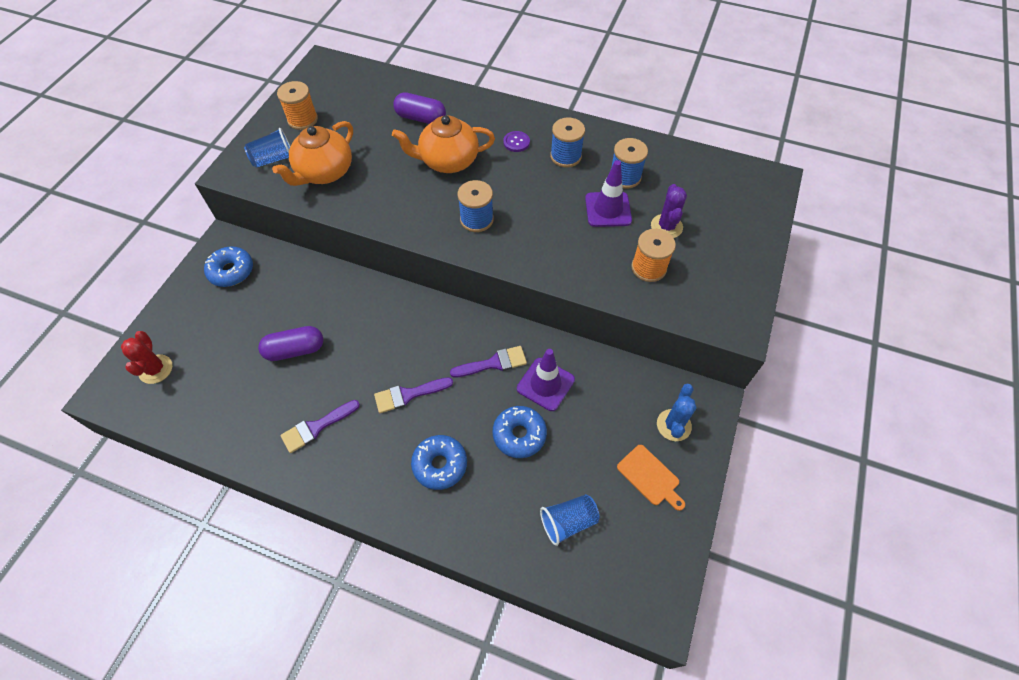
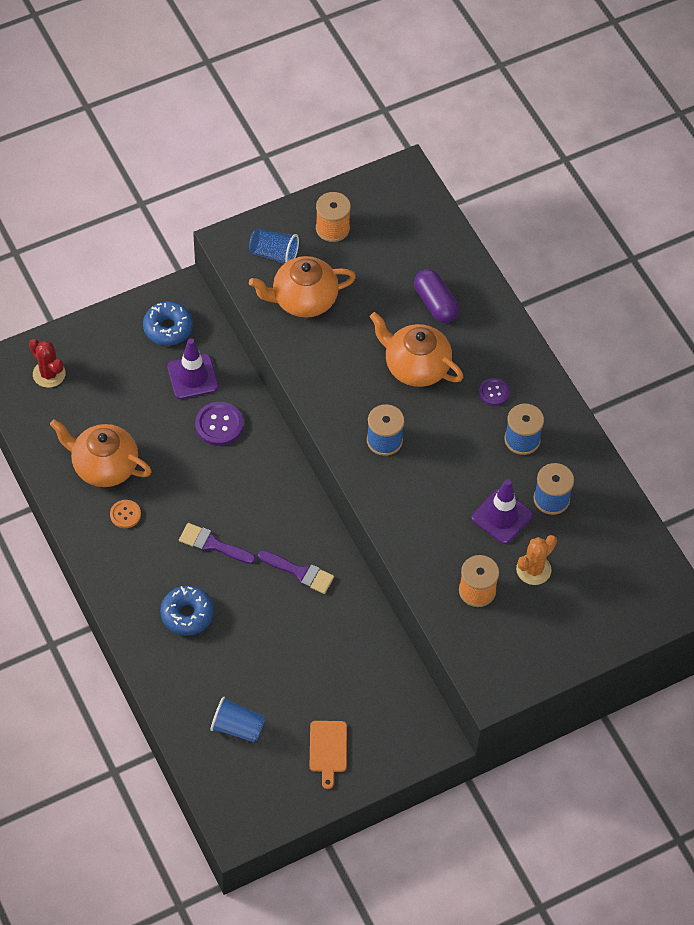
camera: 40 degrees right, 0 degrees up
red cactus [121,331,172,384] -> red cactus turned 75 degrees counterclockwise [29,339,66,388]
purple capsule [258,326,323,361] -> none
purple brush [280,400,360,453] -> orange button [110,500,141,528]
blue donut [493,406,547,458] -> none
purple traffic cone [517,349,575,411] -> purple traffic cone moved to [167,338,219,399]
purple cactus [651,184,687,238] -> orange cactus [516,535,557,585]
blue cactus [657,384,697,441] -> none
none -> orange teapot [50,419,152,487]
none -> purple button [195,402,243,446]

